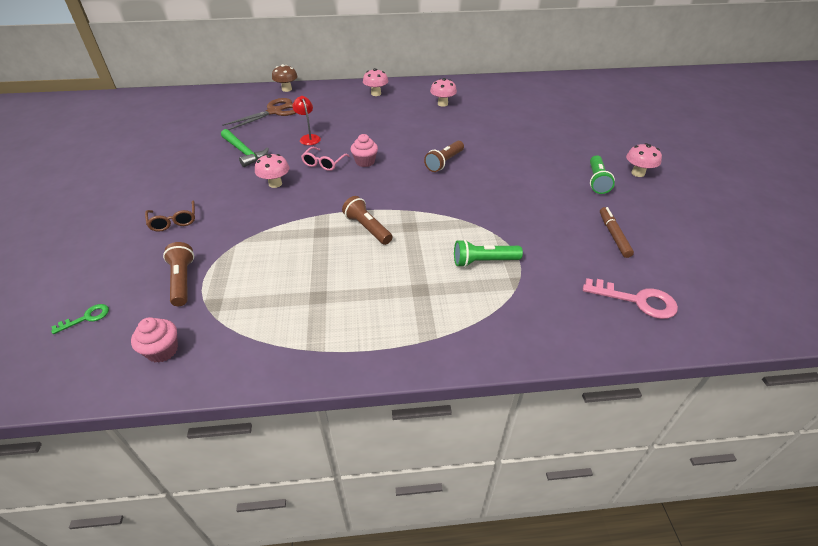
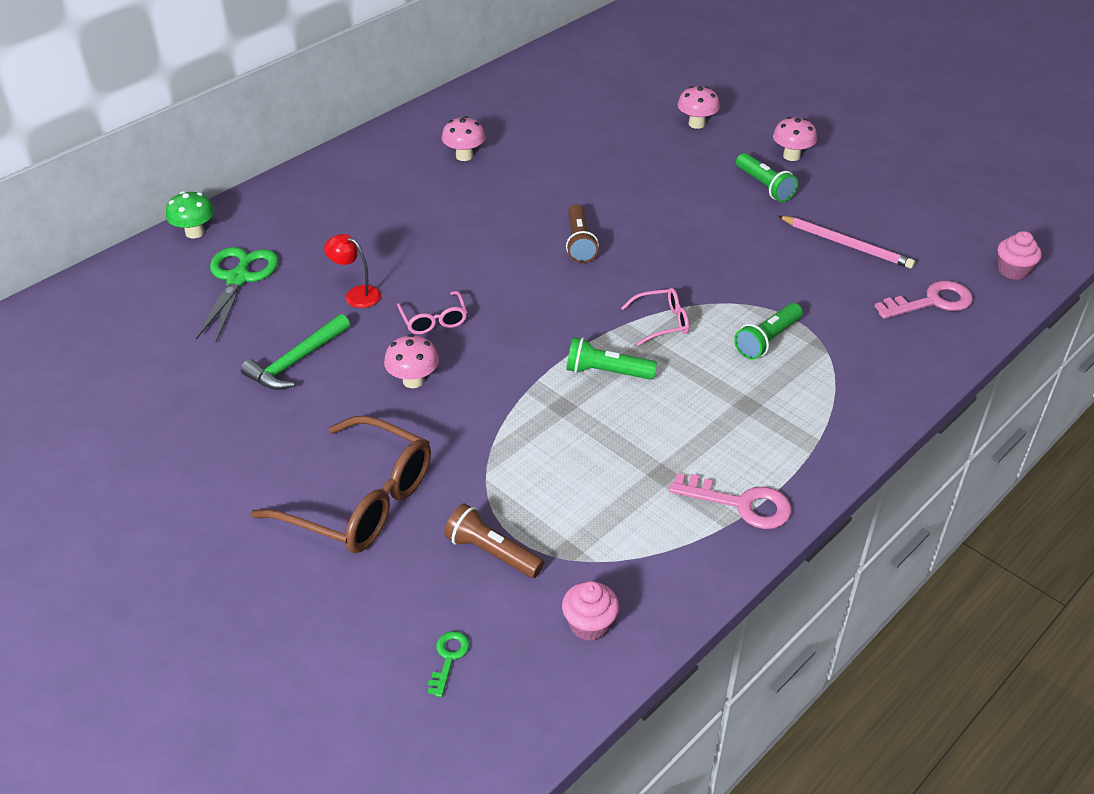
camera: 40 degrees left, 0 degrees up
brown glasses [145,201,195,232] -> brown glasses [251,416,431,553], size x2.05
green hammer [221,129,269,167] -> green hammer turned 120 degrees clockwise [241,314,350,390]
brown scissors [222,98,296,130] -> green scissors [196,247,279,342]
brown mushroom [272,64,298,92] -> green mushroom [166,191,214,238]
brown flashlight [342,196,392,245] -> green flashlight [566,337,657,380]
pink cupcake [350,134,378,167] -> pink cupcake moved to [998,231,1042,280]
pink mushroom [363,68,388,96] -> pink mushroom moved to [677,86,720,129]
brown marker [600,207,634,258] -> pink pencil [778,216,915,269]
none -> pink glasses [621,288,689,346]
none -> pink key [669,473,791,529]

